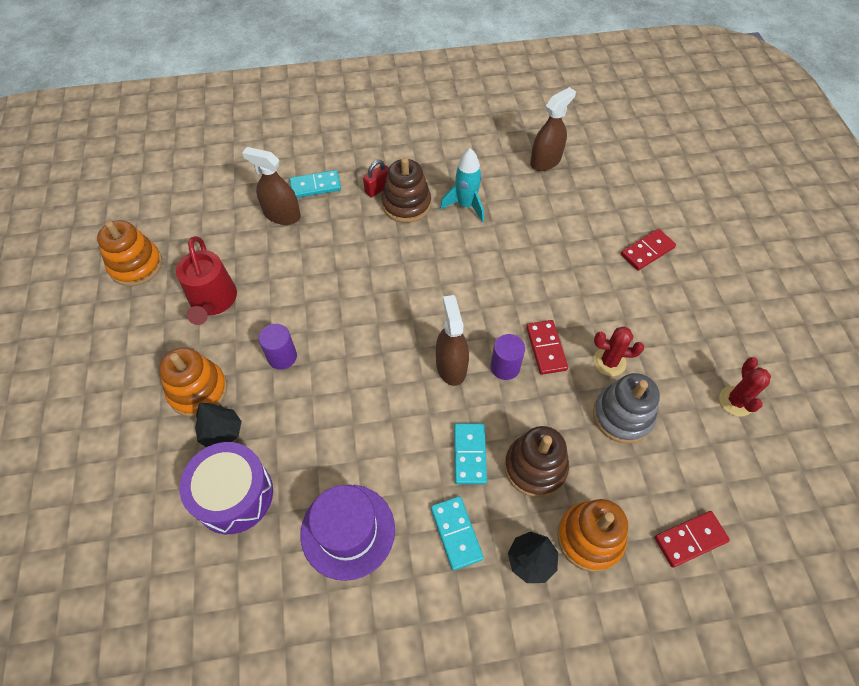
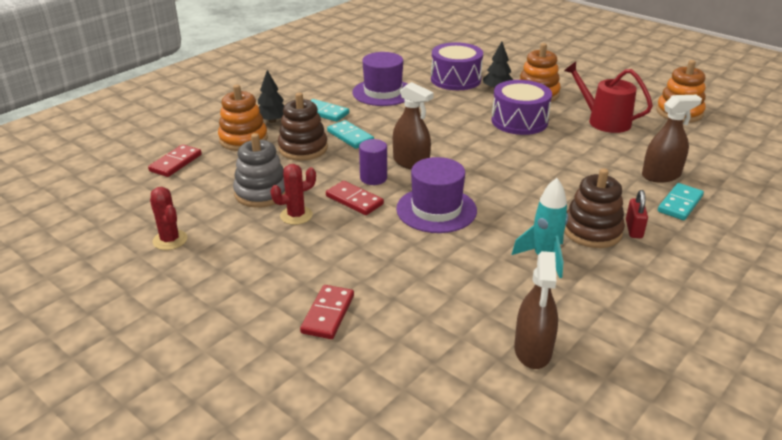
camera: 140 degrees right, 25 degrees down
purple cylinder [259,324,297,370] -> purple drum [491,80,552,135]
none -> purple hat [396,157,477,233]

